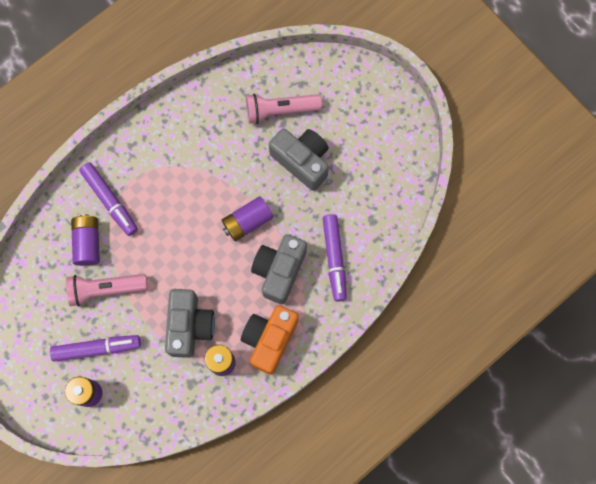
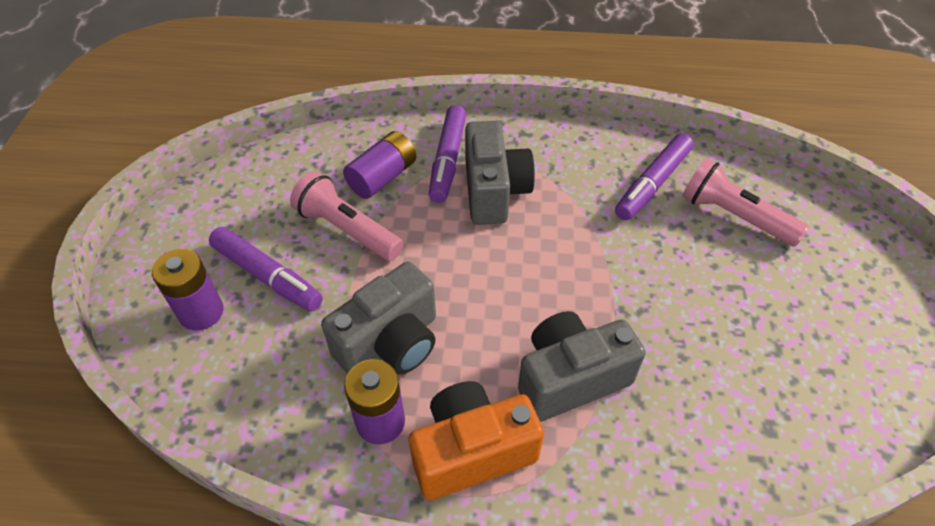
camera: 45 degrees right, 25 degrees down
purple battery [222,196,273,241] -> none
grey camera [269,128,329,191] -> grey camera moved to [465,121,535,225]
purple marker [323,214,347,302] -> purple marker moved to [615,134,693,220]

